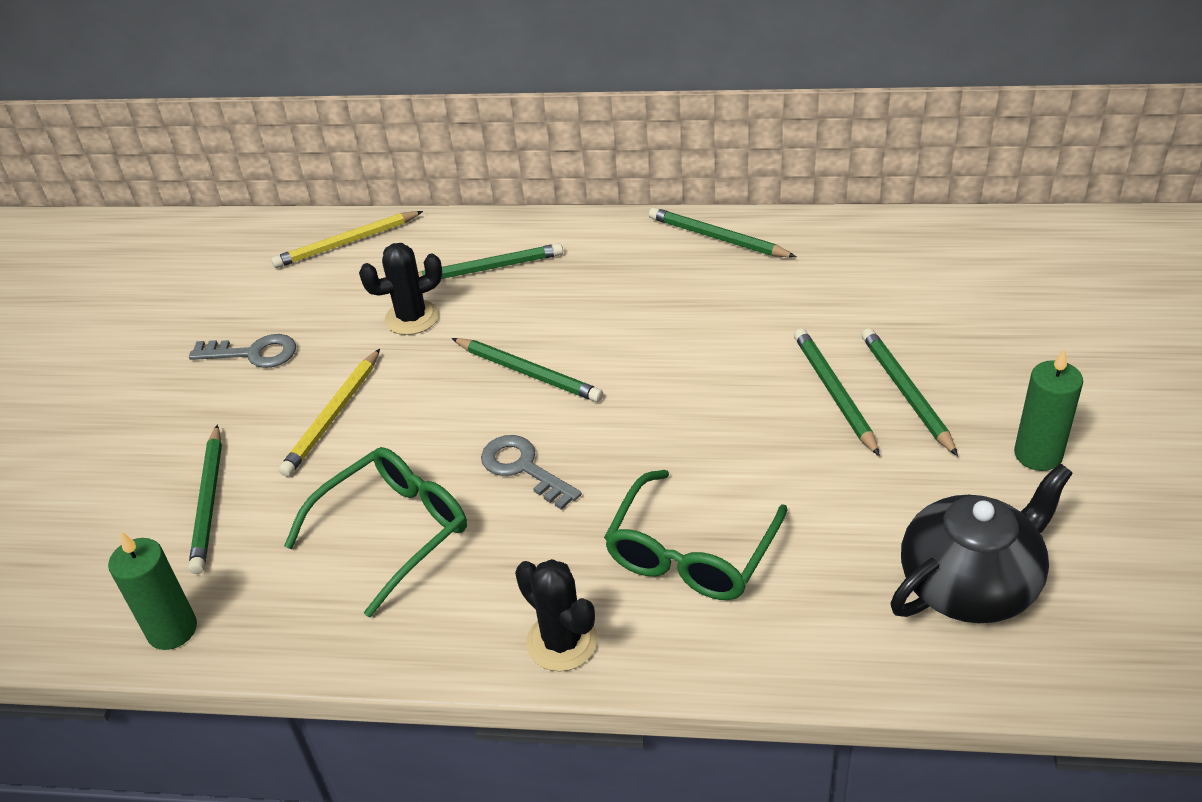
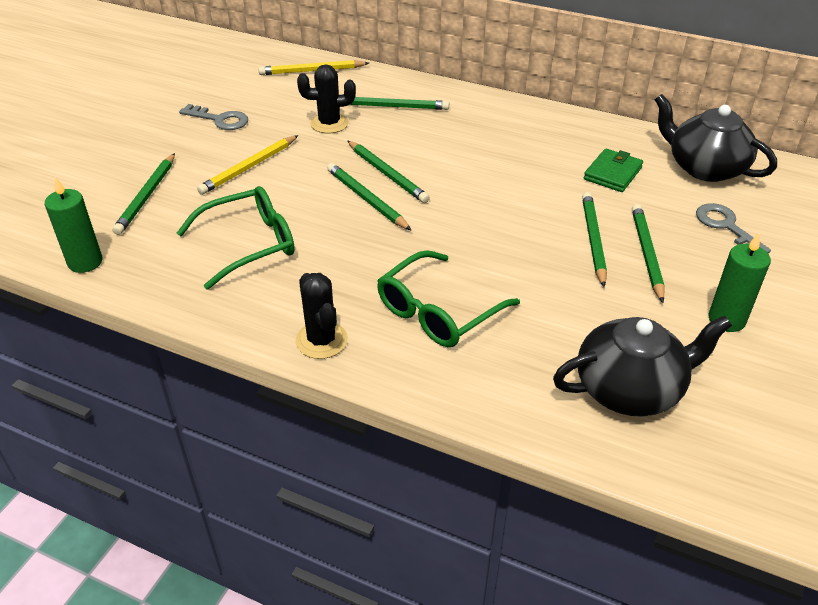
camera: 15 degrees right, 0 degrees up
grey key [481,435,582,510] -> grey key moved to [696,203,771,253]
green pencil [649,207,796,258] -> green pencil moved to [327,163,412,231]
none -> green wallet [584,149,643,192]
none -> black teapot [655,94,777,182]

